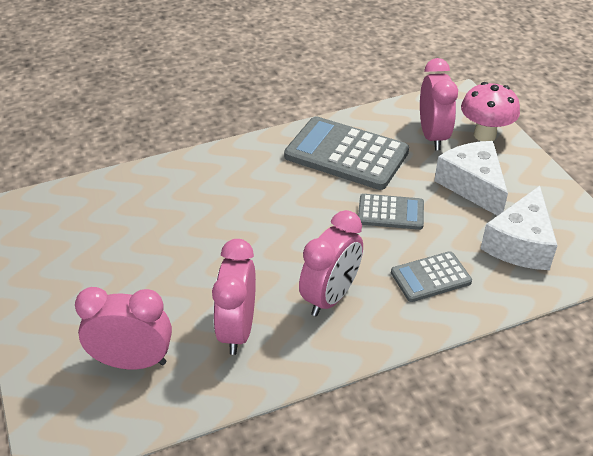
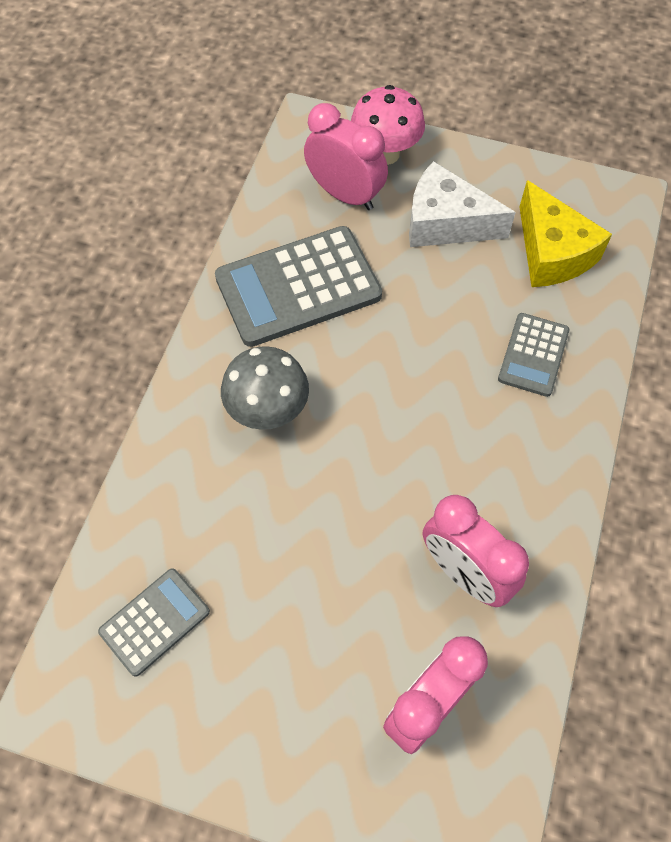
camera: 50 degrees left, 20 degrees up
pink clock [299,210,363,316] -> none
grey calculator [358,194,424,230] -> grey calculator moved to [98,568,210,677]
white cheese [480,186,558,270] -> yellow cheese [519,180,612,287]
none -> grey mushroom [221,346,309,430]

